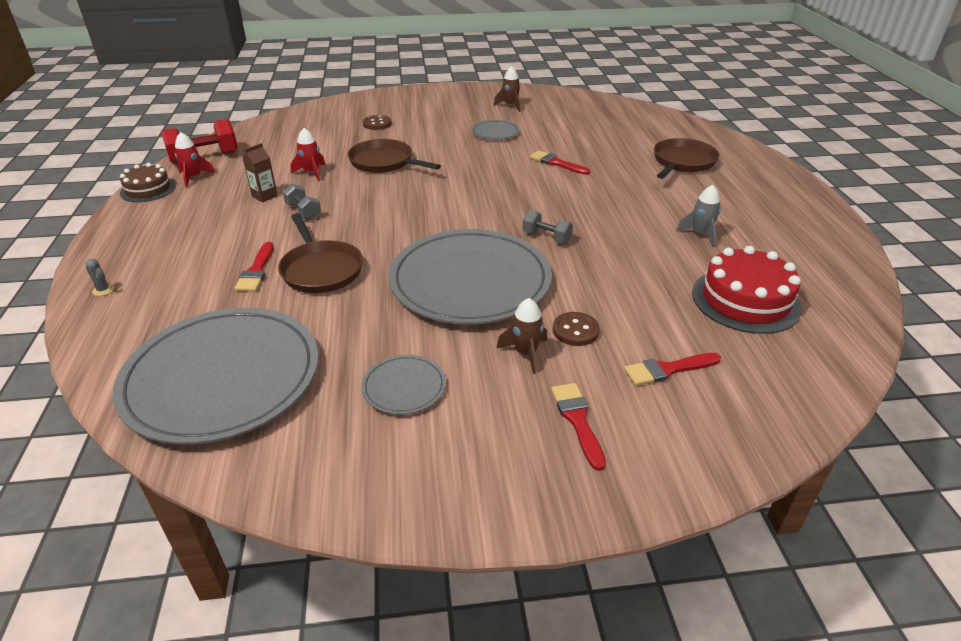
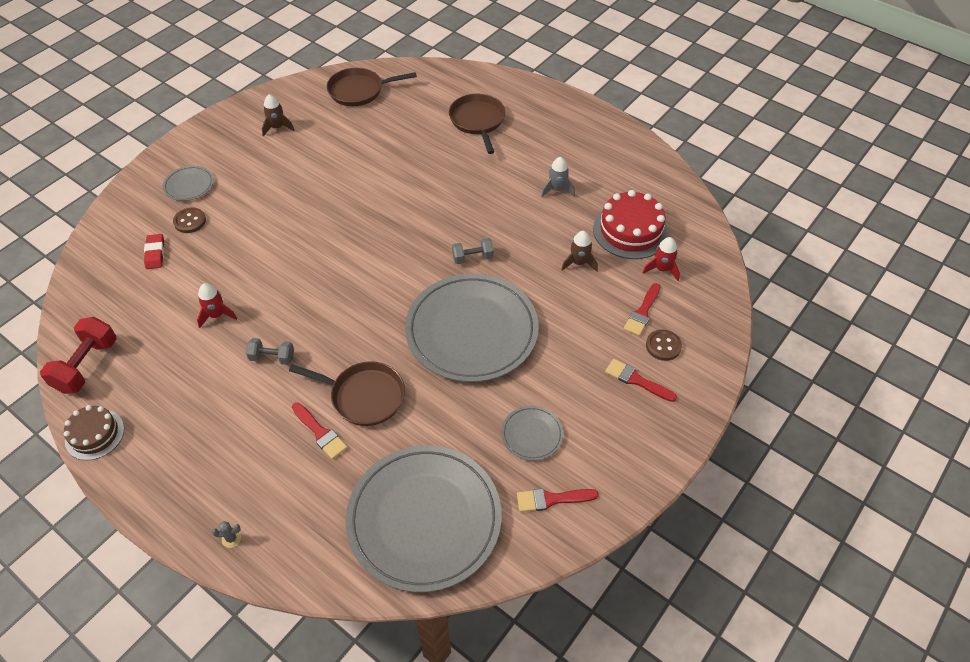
camera: 45 degrees left, 15 degrees up
red rocket [175,132,216,188] -> red rocket moved to [643,237,680,281]
brown carton [243,143,278,202] -> none
brown pan [348,139,441,173] -> brown pan moved to [327,68,417,106]
grey plate [471,120,520,140] -> grey plate moved to [163,166,214,201]
brown rocket [497,298,548,374] -> brown rocket moved to [561,231,598,272]
red brush [530,150,590,175] -> red brush moved to [517,489,599,512]
brown button [553,312,600,346] -> brown button moved to [646,329,682,361]
none -> red eraser [144,234,164,269]

